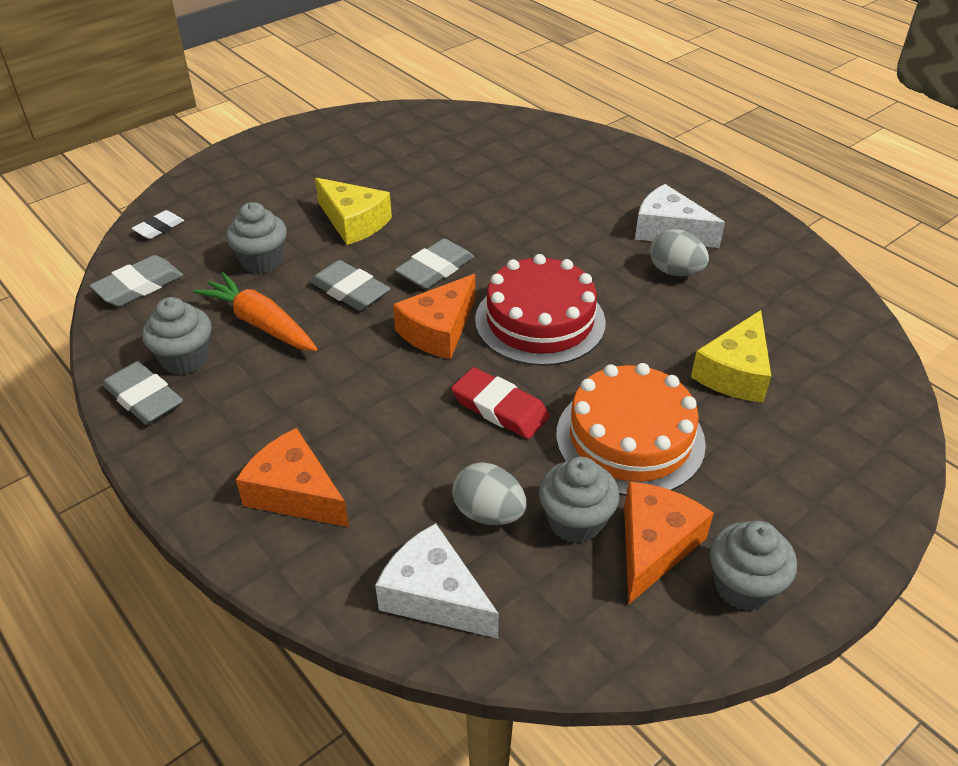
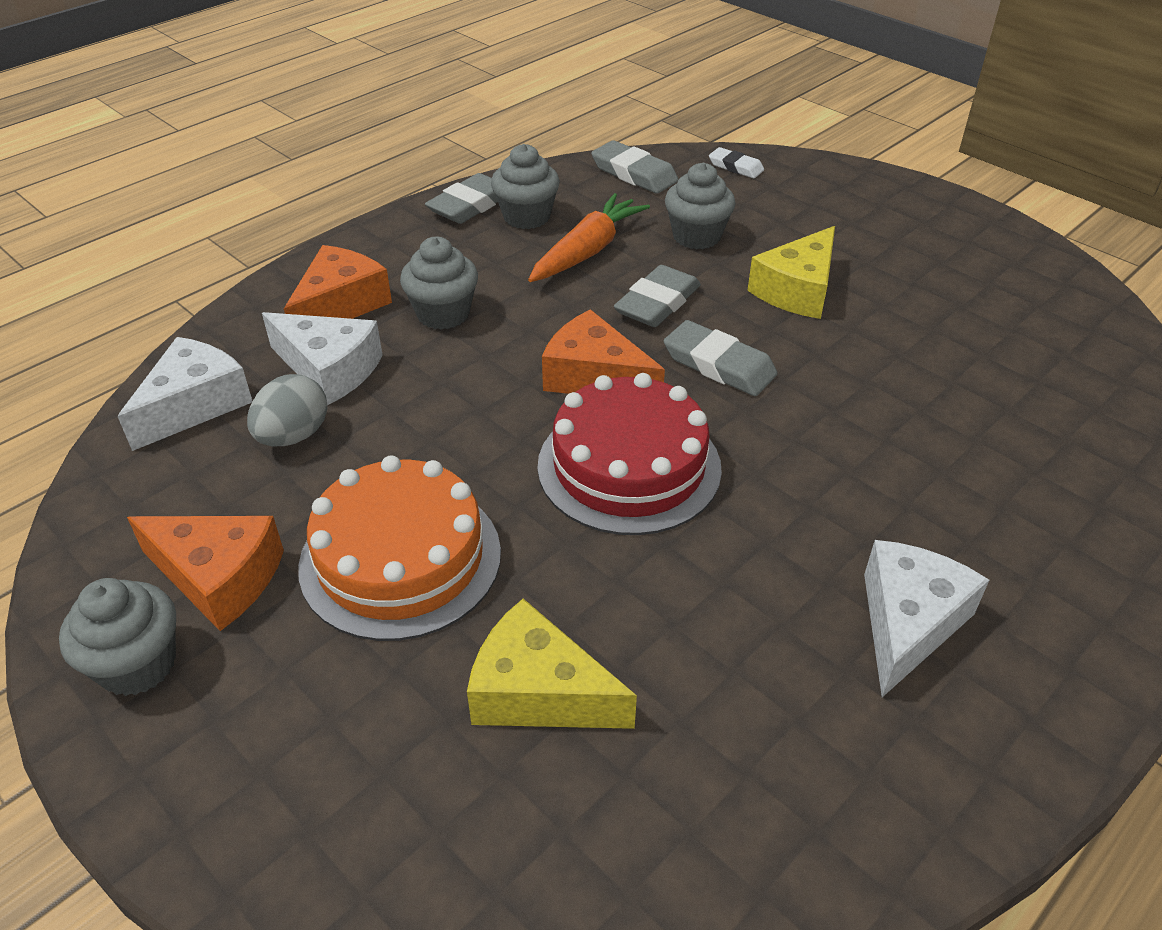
camera: 85 degrees right, 0 degrees up
red eraser [451,367,550,439] -> none
grey cupcake [539,457,620,543] -> grey cupcake moved to [400,237,478,330]
grey egg [650,229,709,276] -> none
none -> white cheese [262,312,383,405]

